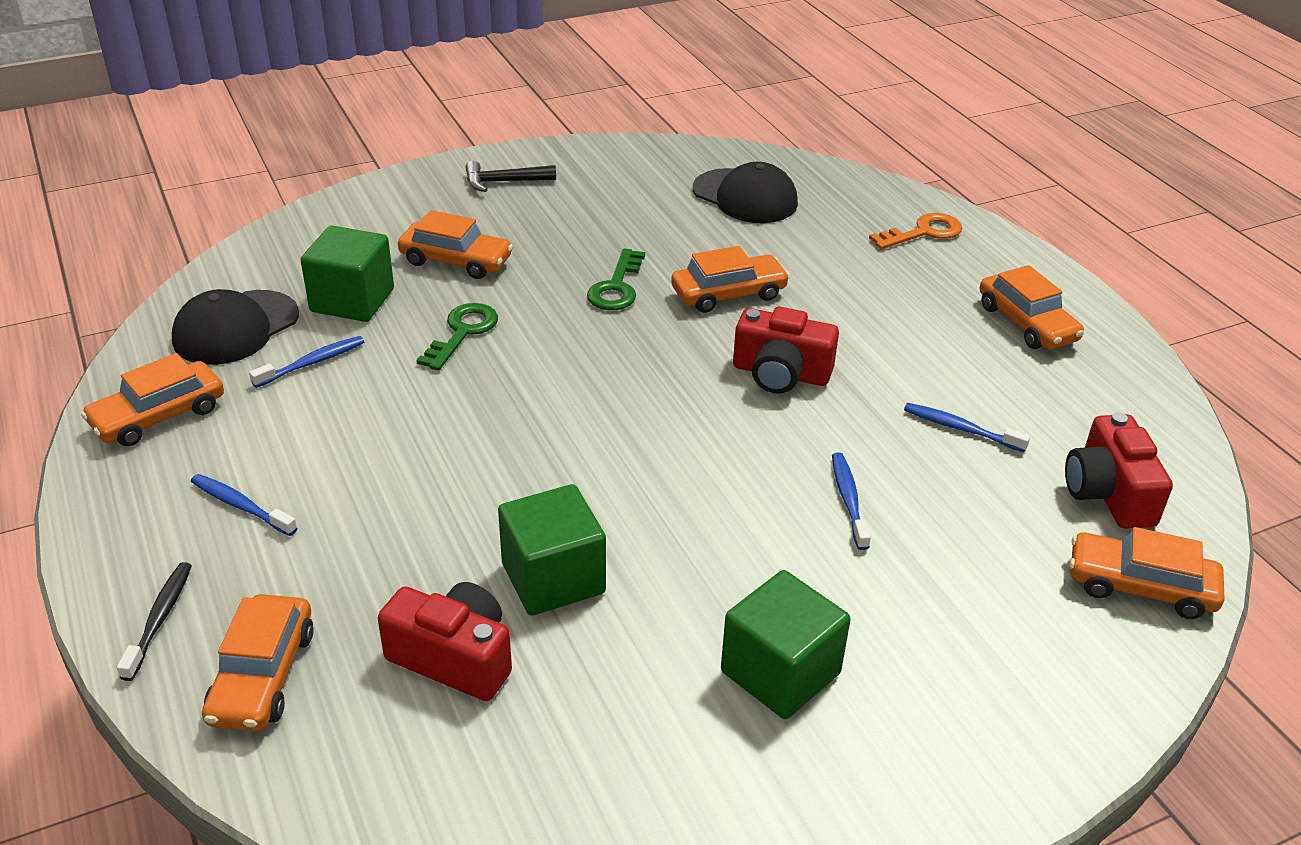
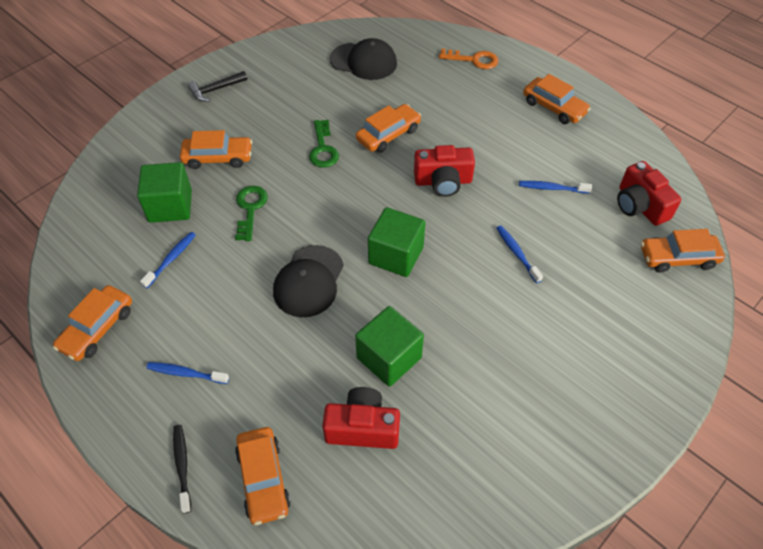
camera: 20 degrees left, 15 degrees up
black cap [172,289,299,365] -> black cap moved to [273,245,344,317]
green cube [721,570,851,719] -> green cube moved to [368,207,426,277]
orange key [869,213,962,249] -> orange key turned 60 degrees clockwise [439,49,498,69]

